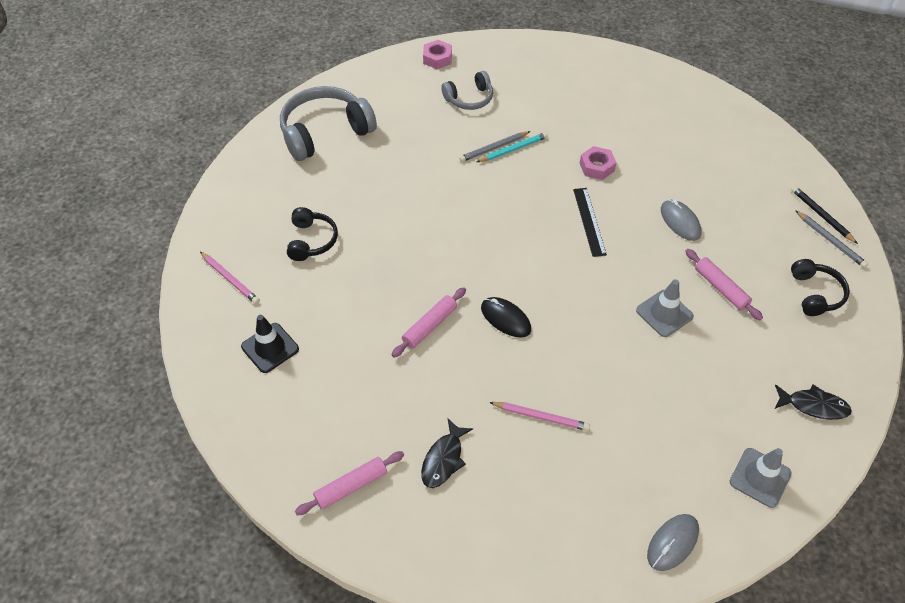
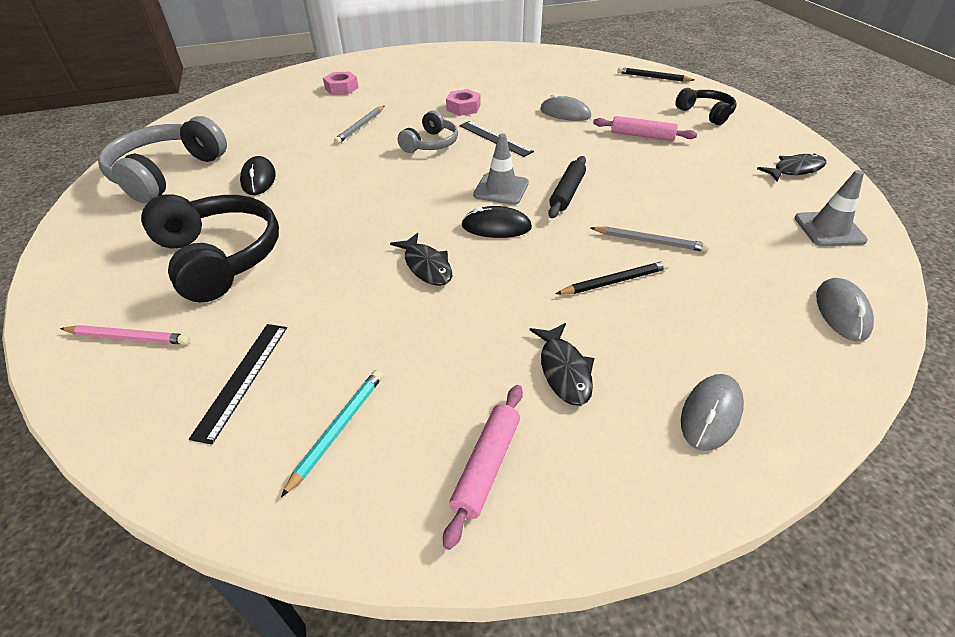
camera: 35 degrees left, 10 degrees down
black traffic cone [241,315,299,373] -> black ruler [189,324,287,445]
black headphones [287,207,338,261] -> black headphones [141,194,279,302], size x1.78
pink rolling pin [391,287,466,358] -> black fish [390,233,452,286]
pink nut [423,40,452,69] -> pink nut moved to [323,72,358,95]
grey headphones [441,71,493,110] -> grey headphones moved to [398,110,458,153]
turquoise pencil [477,132,548,162] -> turquoise pencil moved to [281,369,383,497]
pink pencil [489,402,590,431] -> black pencil [556,261,669,295]
grey traffic cone [636,279,694,337] -> grey traffic cone moved to [473,133,529,205]
grey pencil [795,210,868,268] -> grey pencil moved to [591,226,710,252]
none -> black mouse [240,156,276,195]
none -> black rolling pin [548,156,586,218]
none -> grey mouse [681,374,744,451]

